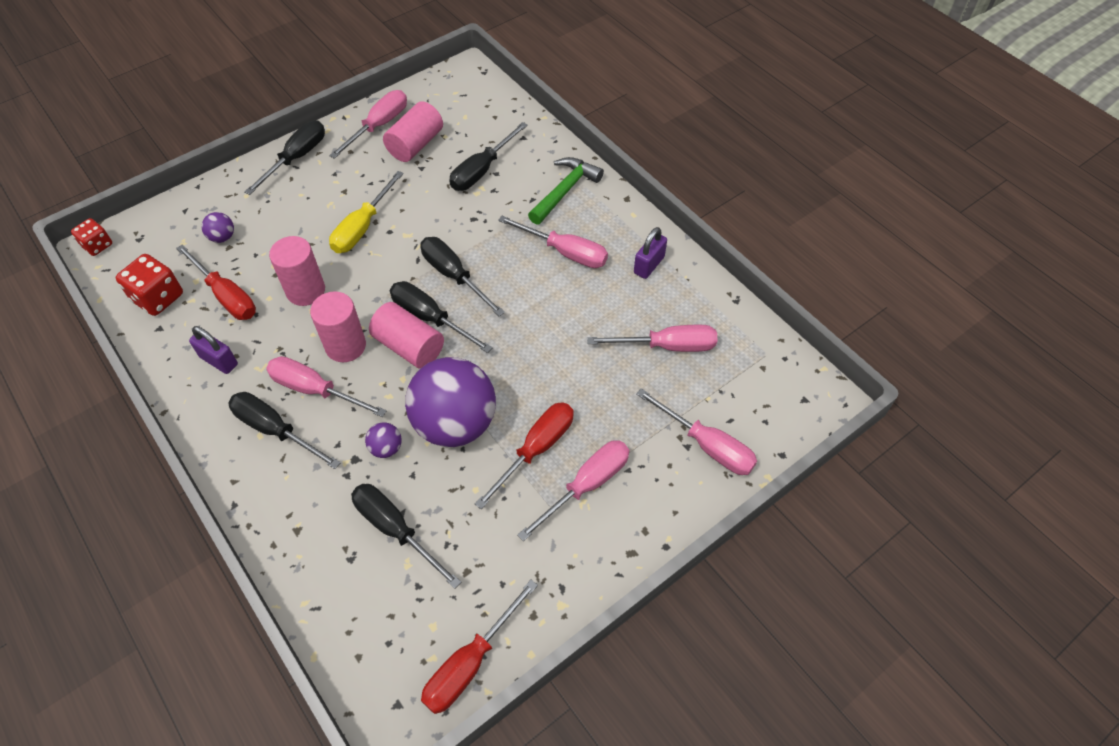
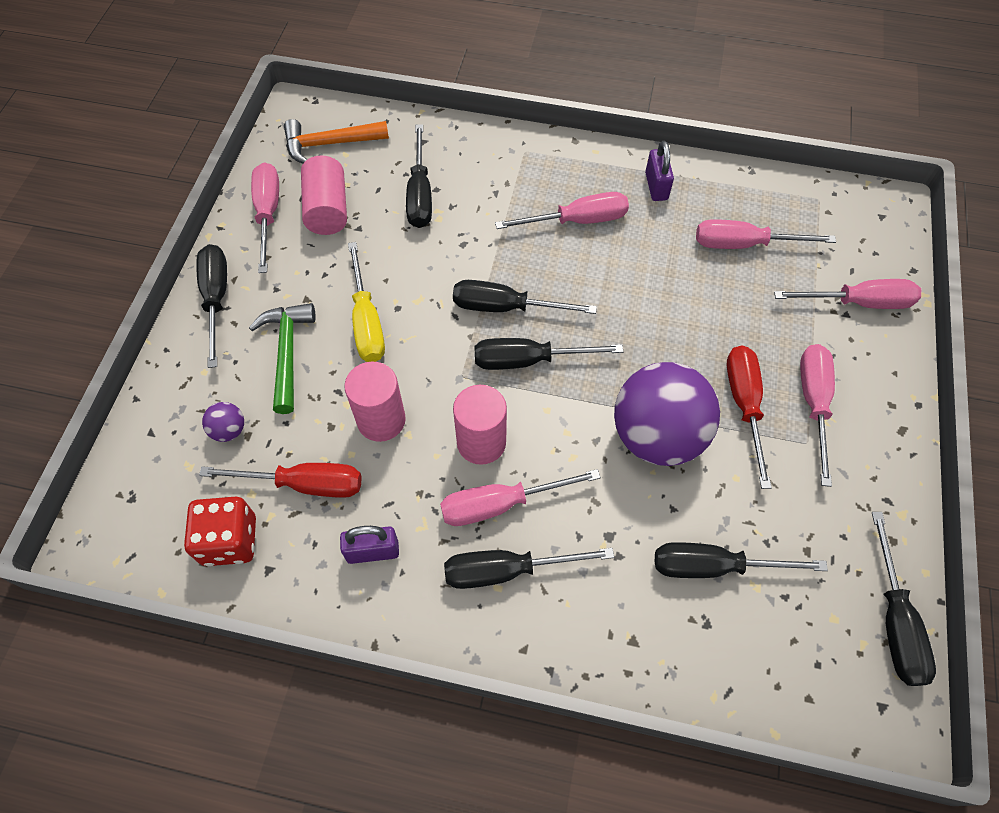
camera: 40 degrees left, 5 degrees up
red dice [71,218,112,256] -> none
purple ball [365,422,402,458] -> none
pink cylinder [369,302,444,369] -> none
red screwdriver [421,580,538,714] -> black screwdriver [872,512,936,686]
green hammer [528,157,604,225] -> green hammer moved to [249,303,316,414]
pink screwdriver [587,325,717,352] -> pink screwdriver turned 135 degrees counterclockwise [696,219,836,249]
none -> orange hammer [284,119,389,164]

